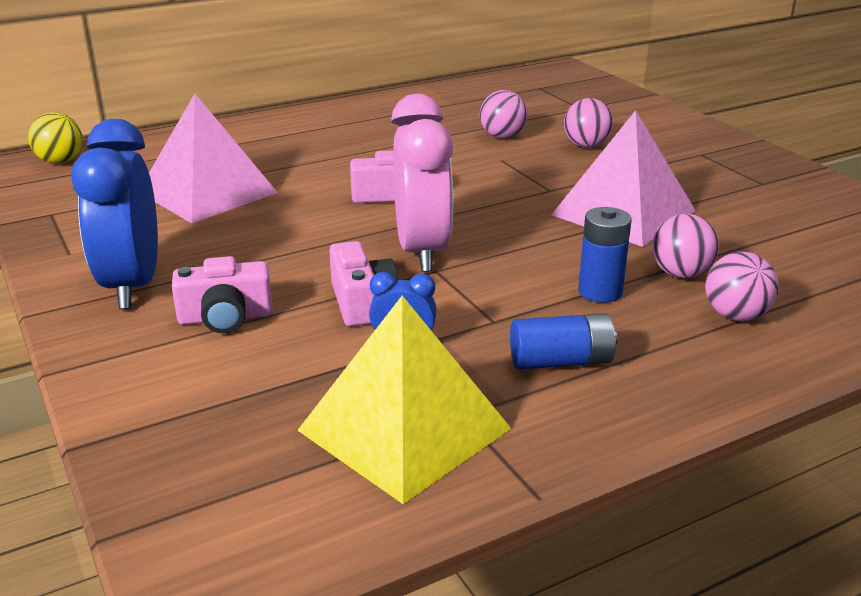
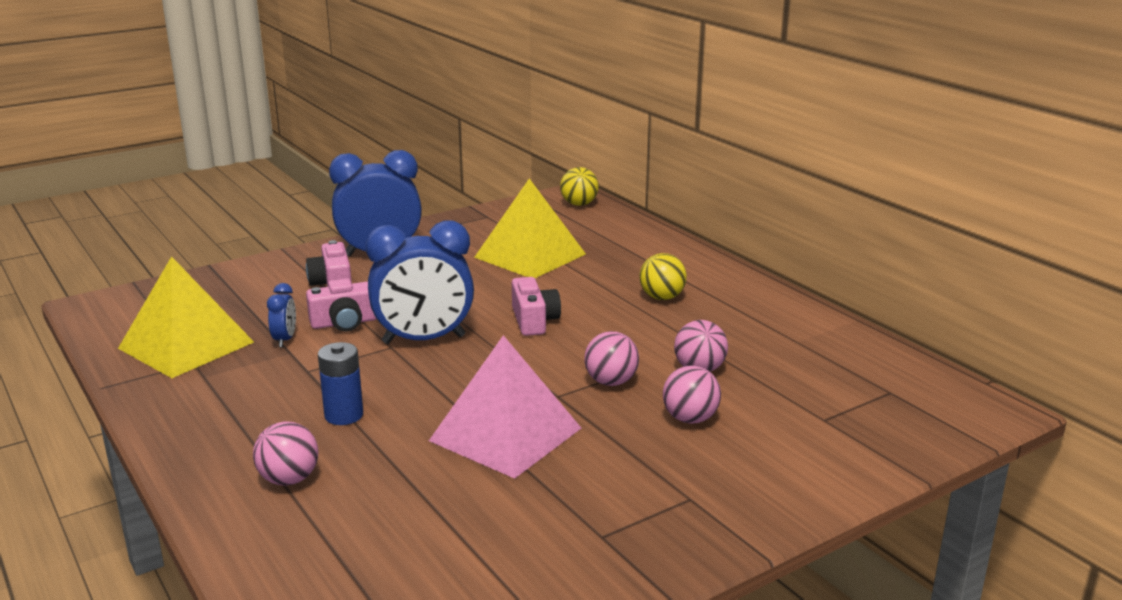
camera: 85 degrees right, 5 degrees down
pink pyramid [149,94,278,223] -> yellow pyramid [474,179,586,278]
pink clock [391,94,453,272] -> blue clock [366,221,474,344]
blue battery [510,313,617,370] -> none
pink ball [652,214,719,278] -> pink ball moved to [584,331,639,386]
none -> yellow ball [640,253,687,300]

